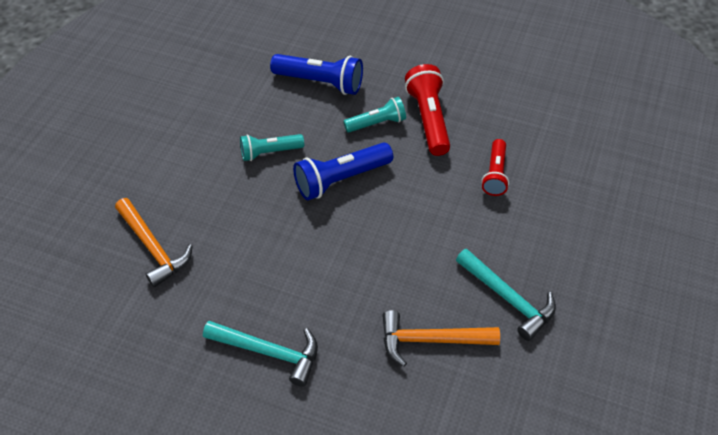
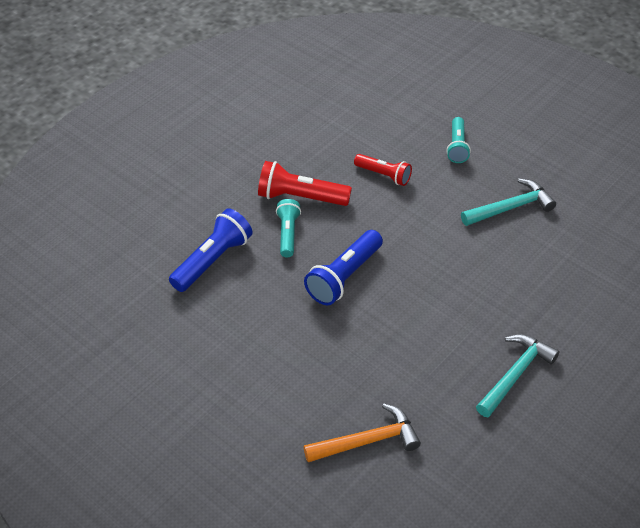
camera: 70 degrees left, 5 degrees down
turquoise flashlight [240,134,304,161] -> turquoise flashlight moved to [446,117,471,163]
blue flashlight [293,142,393,200] -> blue flashlight turned 45 degrees clockwise [304,230,383,305]
orange hammer [382,310,500,367] -> none

